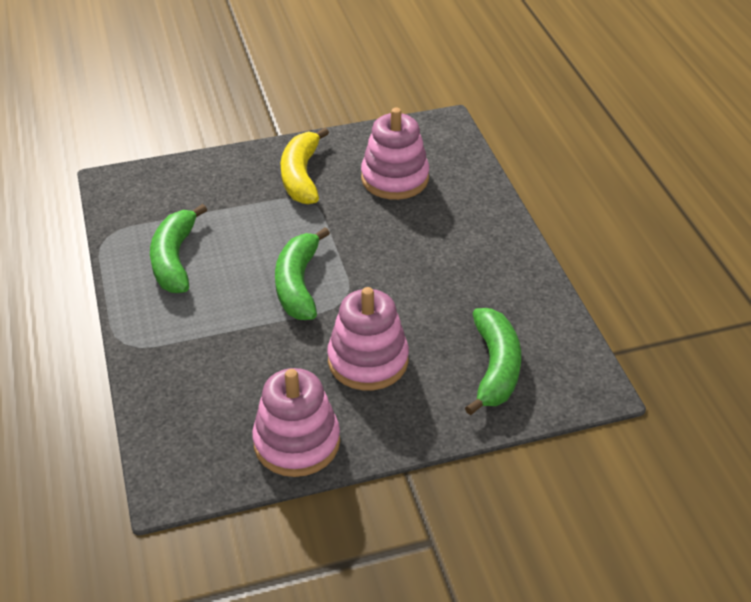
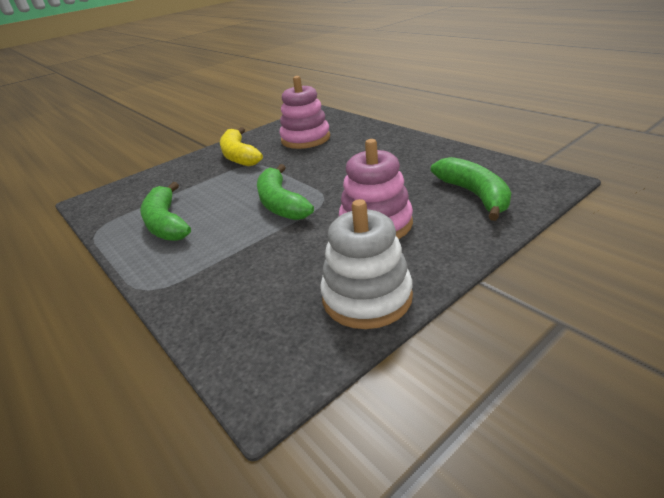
camera: 20 degrees left, 10 degrees down
pink stacking toy [252,368,340,477] -> white stacking toy [320,199,413,329]

